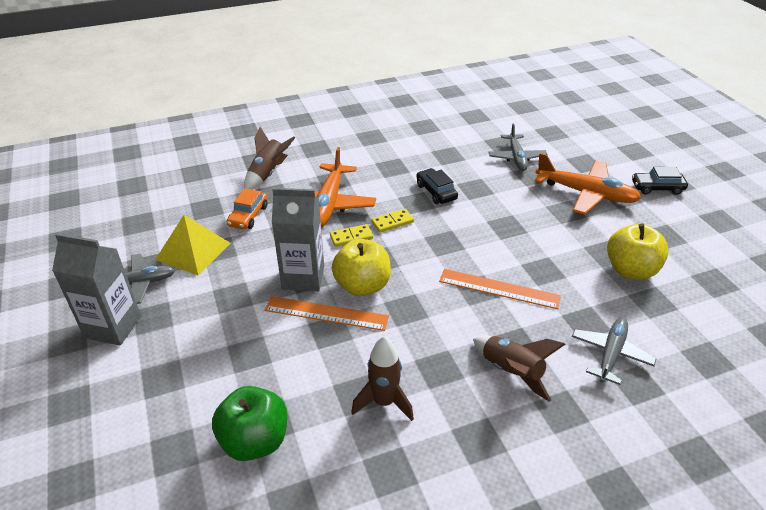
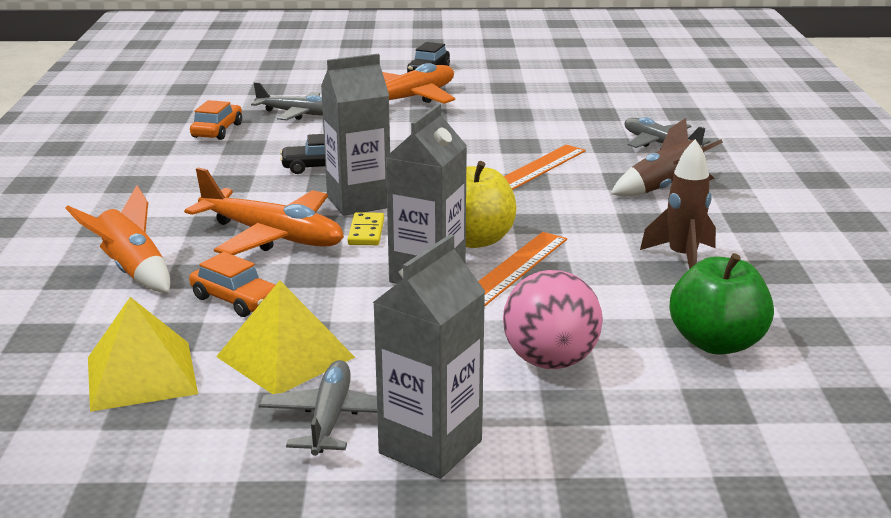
camera: 70 degrees left, 15 degrees down
brown rocket [244,127,295,190] -> orange rocket [65,185,170,293]
yellow domino [371,209,414,233] -> grey carton [321,54,390,216]
yellow apple [607,223,669,280] -> none
none -> yellow pyramid [88,297,198,412]
none -> orange car [190,100,242,140]
none -> pink ball [503,270,603,369]

